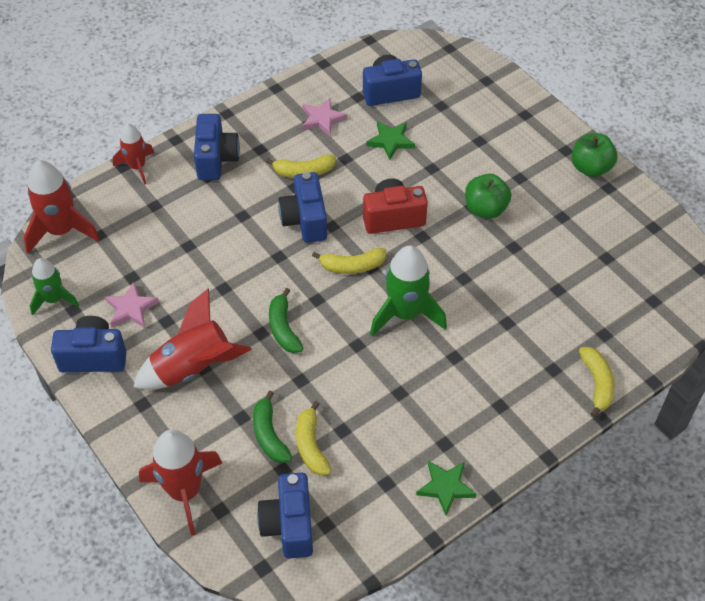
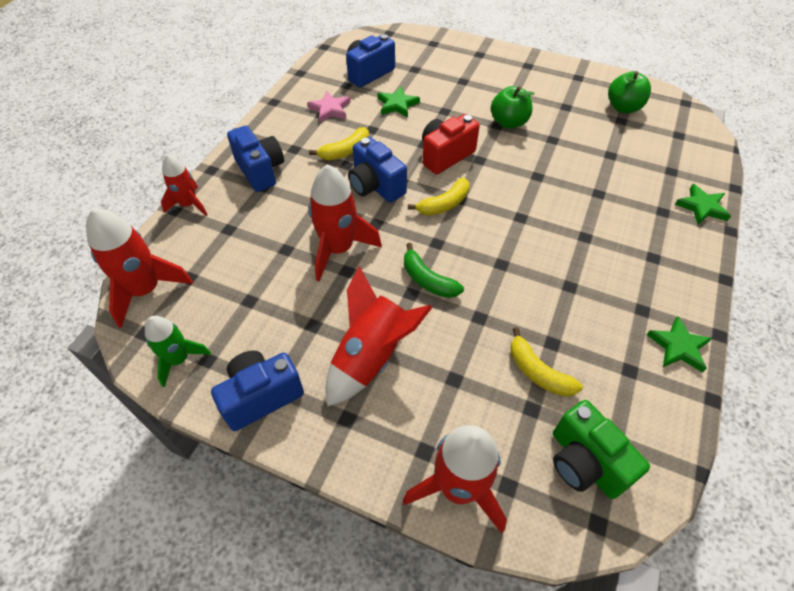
camera: 30 degrees left, 0 degrees up
pink star [105,282,159,328] -> none
green banana [253,390,292,463] -> none
blue camera [257,473,313,558] -> green camera [553,400,650,499]
green rocket [370,246,447,336] -> none
green apple [572,133,617,177] -> green apple moved to [608,71,651,113]
yellow banana [579,347,615,417] -> green star [675,184,731,225]
none -> red rocket [308,164,382,282]

